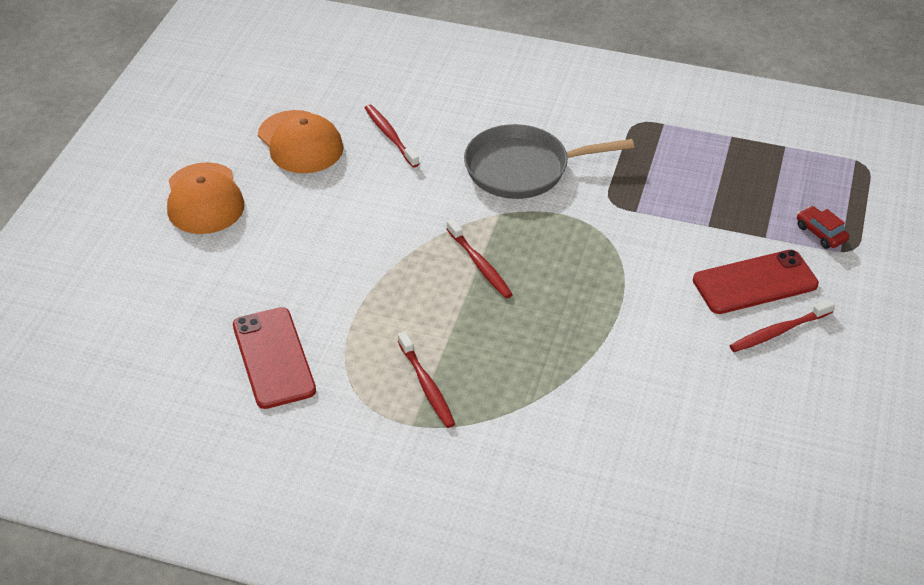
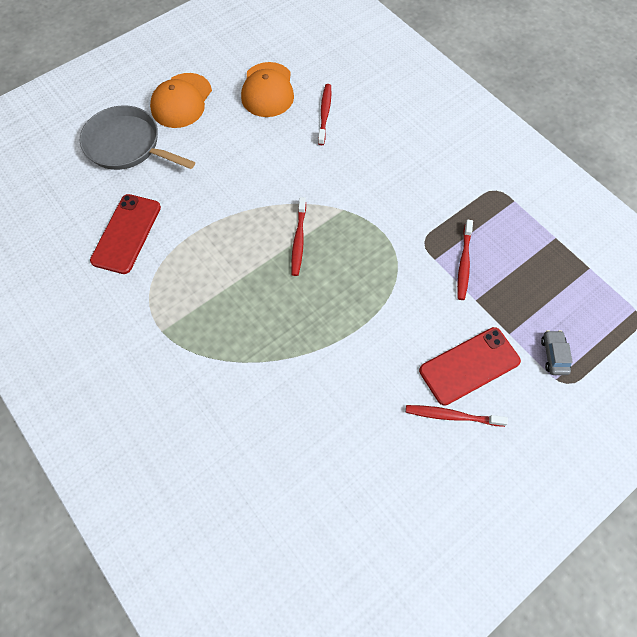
camera: 35 degrees right, 20 degrees up
red toothbrush [398,331,455,428] -> red toothbrush moved to [457,220,473,300]
grey pan [464,124,634,199] -> grey pan moved to [80,105,195,170]
red phone [693,250,819,314] -> red phone turned 45 degrees counterclockwise [419,327,521,406]
red car [797,206,849,249] -> grey car [541,330,573,375]

